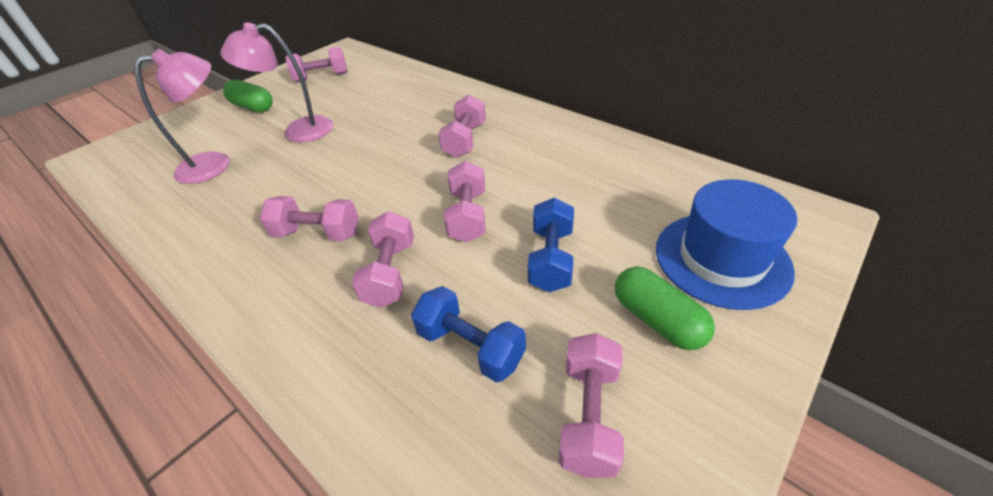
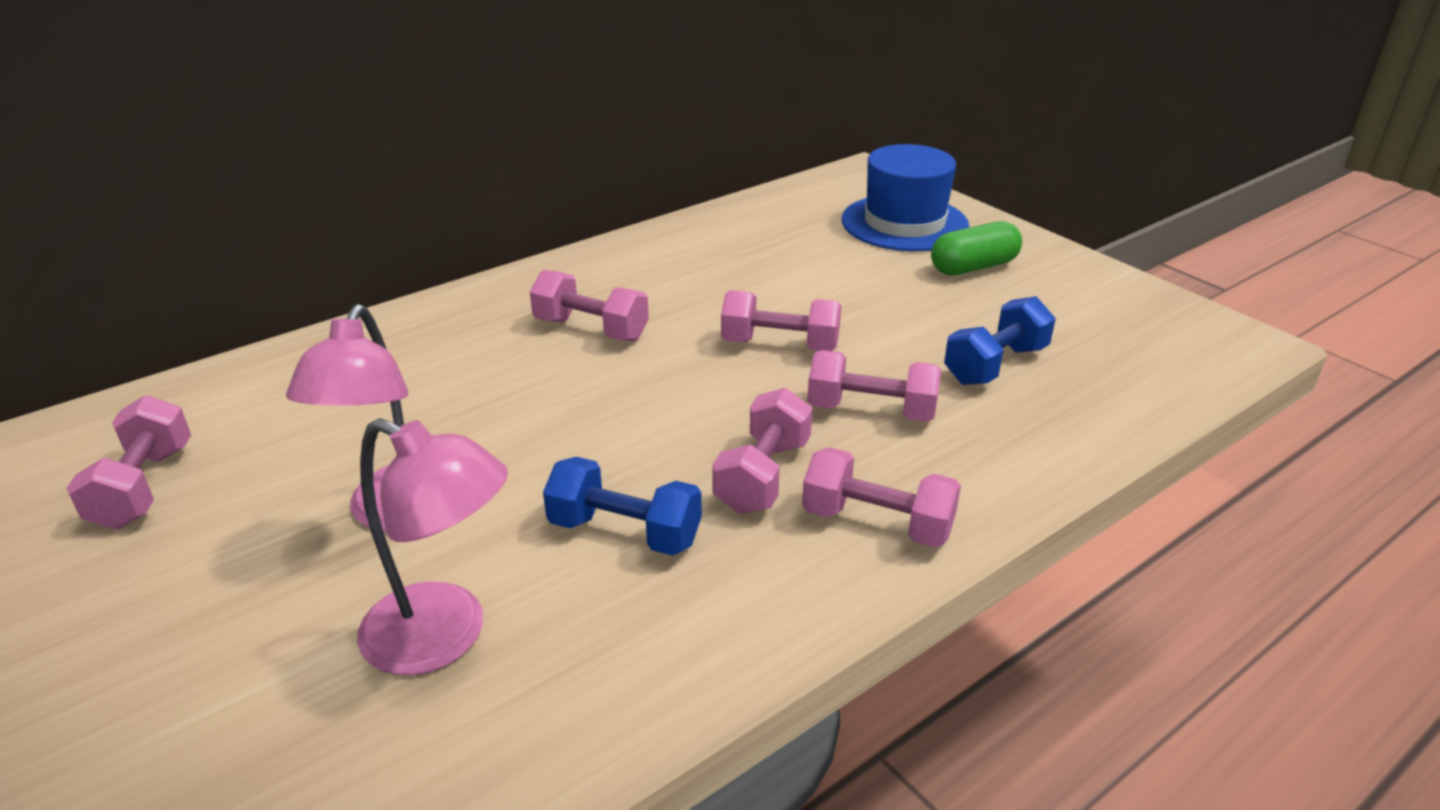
camera: 80 degrees left, 10 degrees down
pink lamp [134,49,230,184] -> pink lamp turned 135 degrees clockwise [357,418,508,675]
green capsule [223,80,273,112] -> none
blue dumbbell [528,197,574,292] -> blue dumbbell moved to [543,457,702,556]
pink dumbbell [558,333,624,478] -> pink dumbbell moved to [802,447,961,548]

